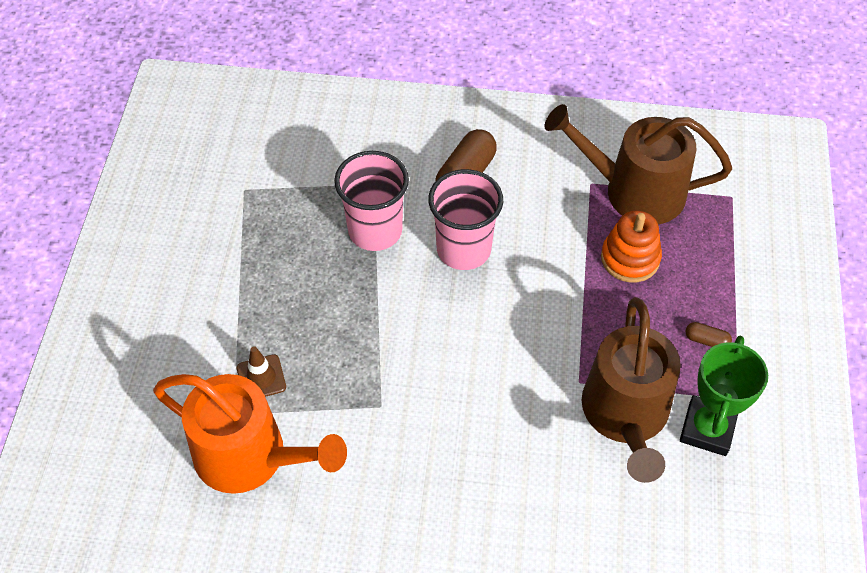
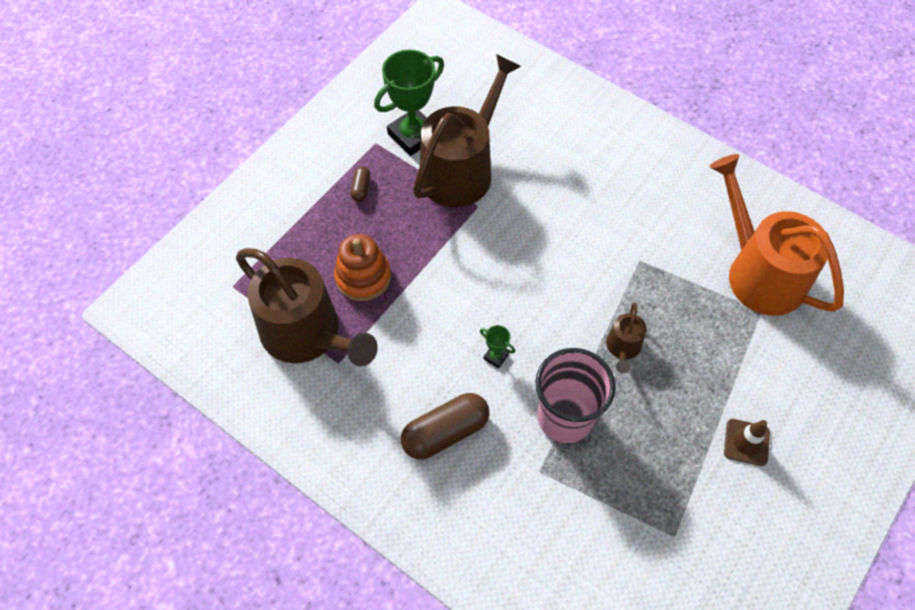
camera: 150 degrees left, 5 degrees up
brown traffic cone [237,346,286,397] -> brown traffic cone moved to [724,419,770,466]
pink cup [428,169,503,270] -> green trophy [480,325,515,368]
brown capsule [685,322,732,347] -> brown capsule turned 45 degrees clockwise [351,166,370,202]
none -> brown watering can [606,302,647,373]

